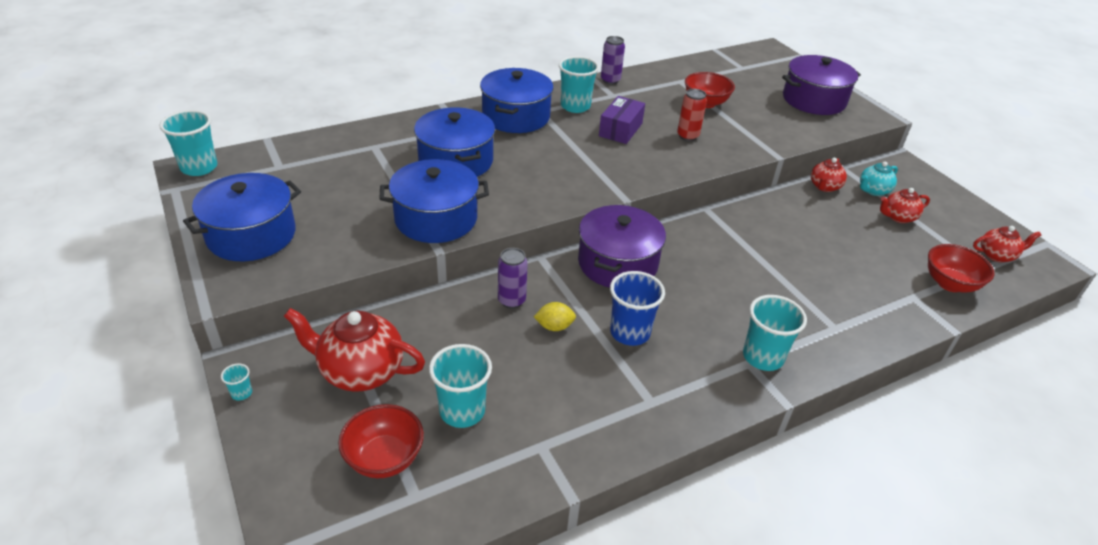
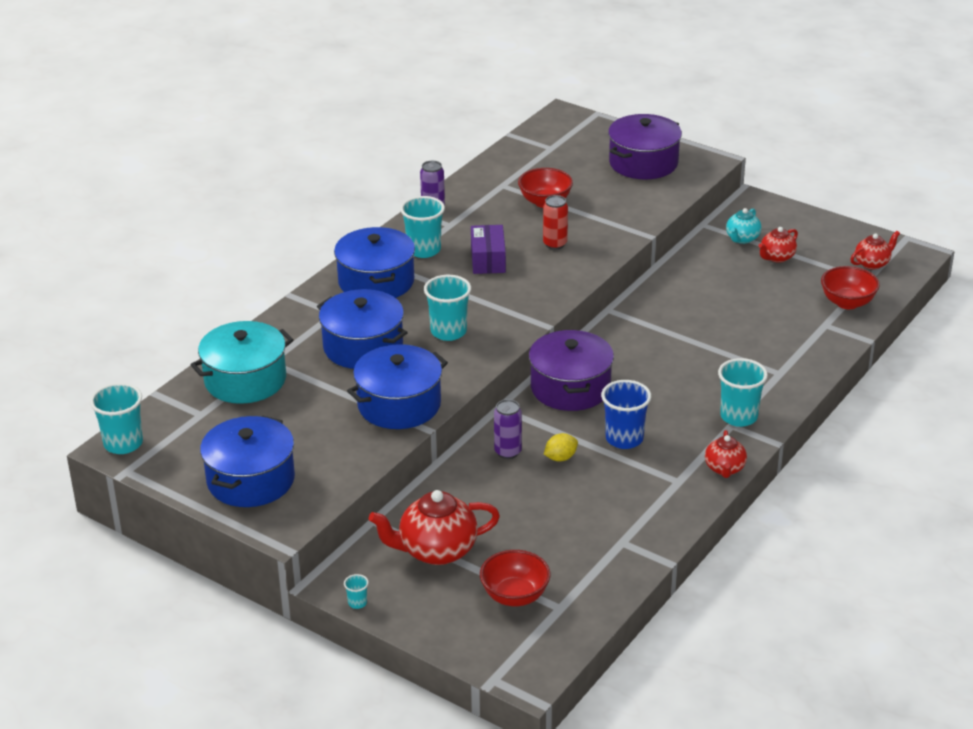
camera: 25 degrees left, 5 degrees down
turquoise cup [429,344,492,428] -> turquoise cup moved to [424,275,471,341]
red teapot [811,158,847,192] -> red teapot moved to [705,430,747,478]
none -> turquoise pot [190,321,294,404]

